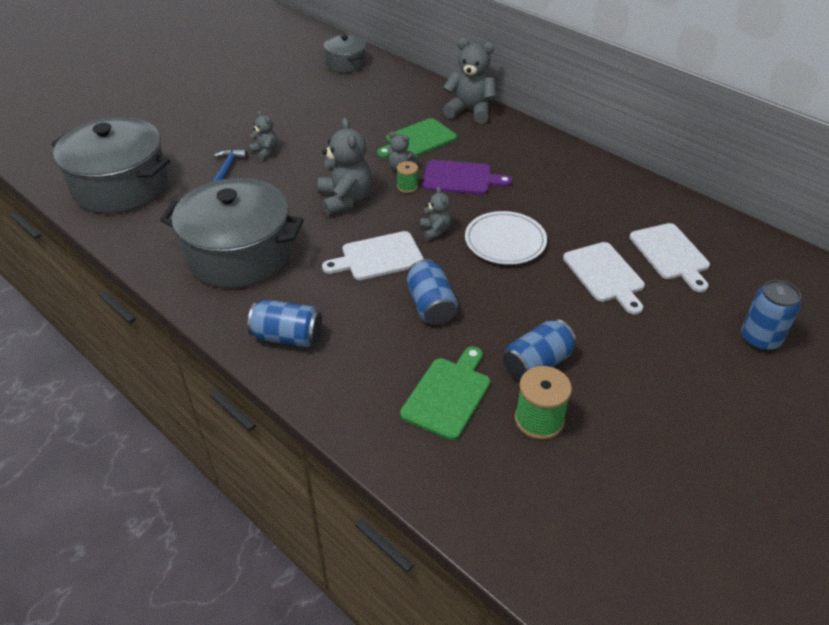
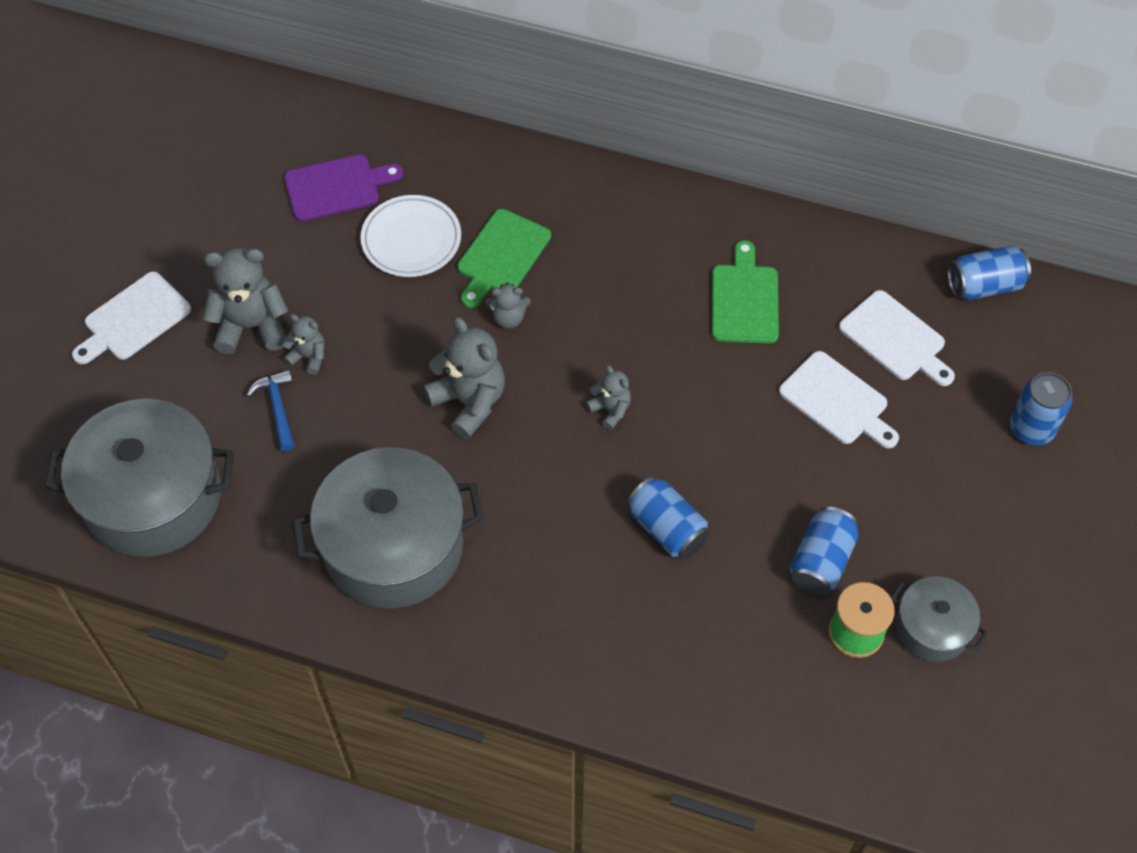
camera: 25 degrees left, 15 degrees up
blue can [248,300,322,347] -> blue can moved to [947,245,1031,300]
white cutting board [322,231,424,280] -> white cutting board moved to [72,272,191,364]
grey pot [324,35,366,73] -> grey pot moved to [891,576,988,662]
green spool [397,161,418,193] -> none
green cutting board [400,346,490,440] -> green cutting board moved to [712,240,779,344]
purple cutting board [422,160,513,195] -> purple cutting board moved to [284,154,403,221]
grey teddy bear [443,38,496,124] -> grey teddy bear moved to [203,248,288,354]
white plate [465,211,547,265] -> white plate moved to [361,195,461,277]

